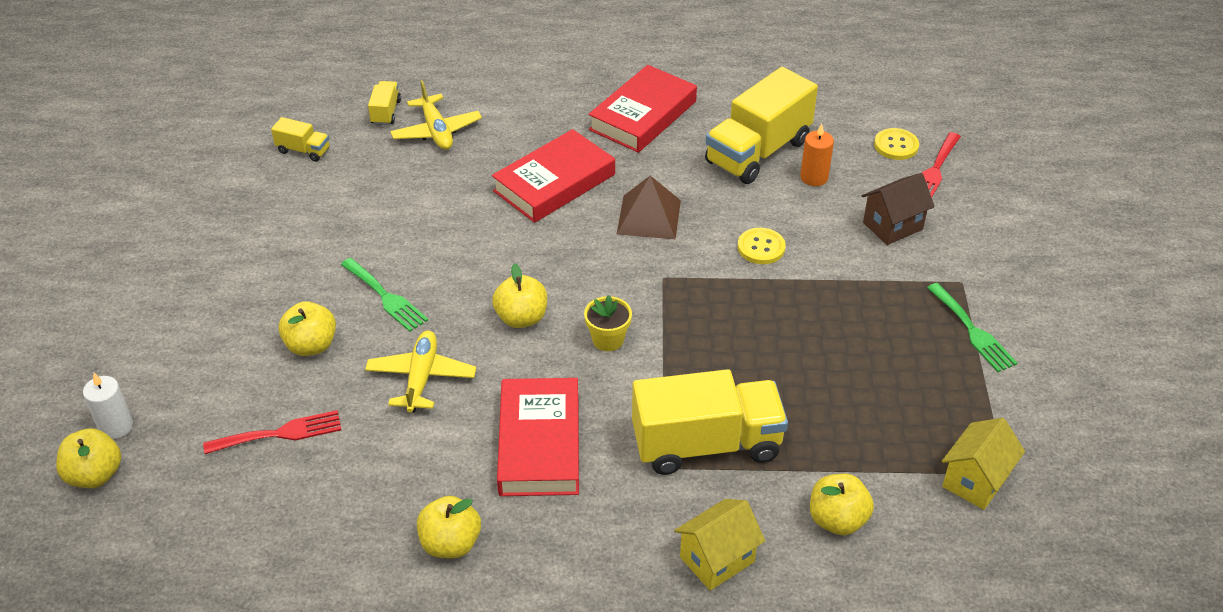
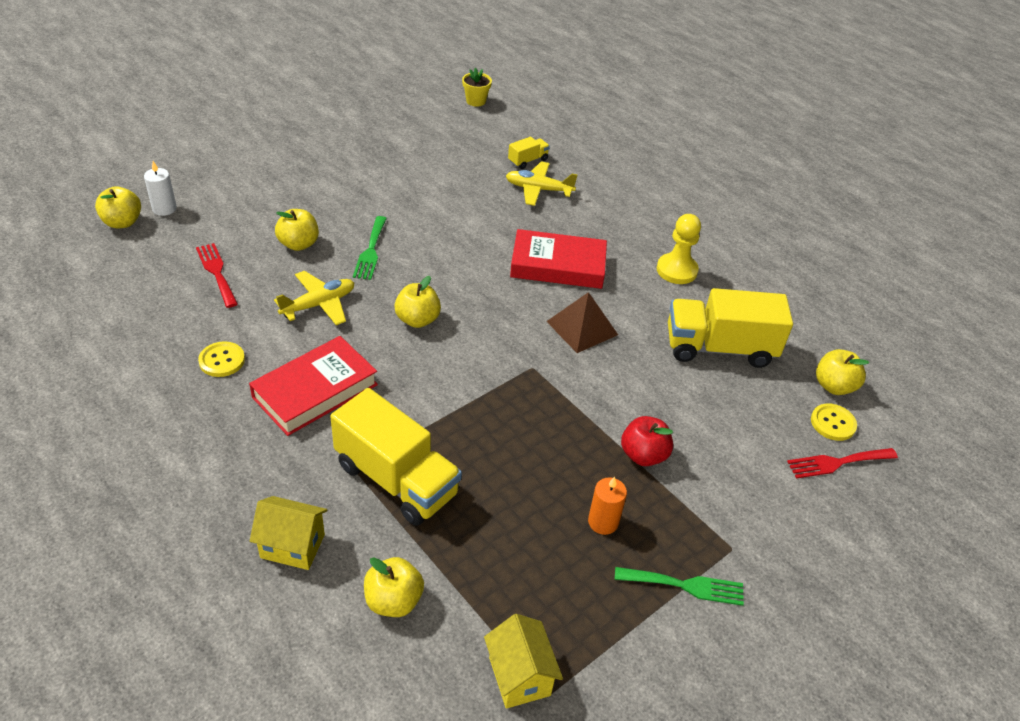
camera: 45 degrees right, 0 degrees up
red fork [203,410,341,454] -> red fork turned 150 degrees counterclockwise [196,243,238,308]
yellow truck [271,117,329,162] -> none
yellow plane [390,80,482,150] -> yellow plane turned 75 degrees clockwise [506,161,578,206]
yellow apple [417,496,481,558] -> yellow apple moved to [816,349,869,395]
yellow flower pot [584,295,632,351] -> yellow flower pot moved to [462,68,492,107]
red book [588,65,697,153] -> yellow pawn [657,214,701,284]
yellow button [737,228,786,264] -> yellow button moved to [198,341,245,377]
orange candle [800,124,834,186] -> orange candle moved to [588,476,627,535]
brown house [862,173,935,245] -> none
green fork [927,283,1018,372] -> green fork turned 105 degrees counterclockwise [615,567,744,606]
yellow house [942,418,1025,510] -> yellow house turned 75 degrees clockwise [484,614,563,709]
none -> red apple [621,416,673,466]

